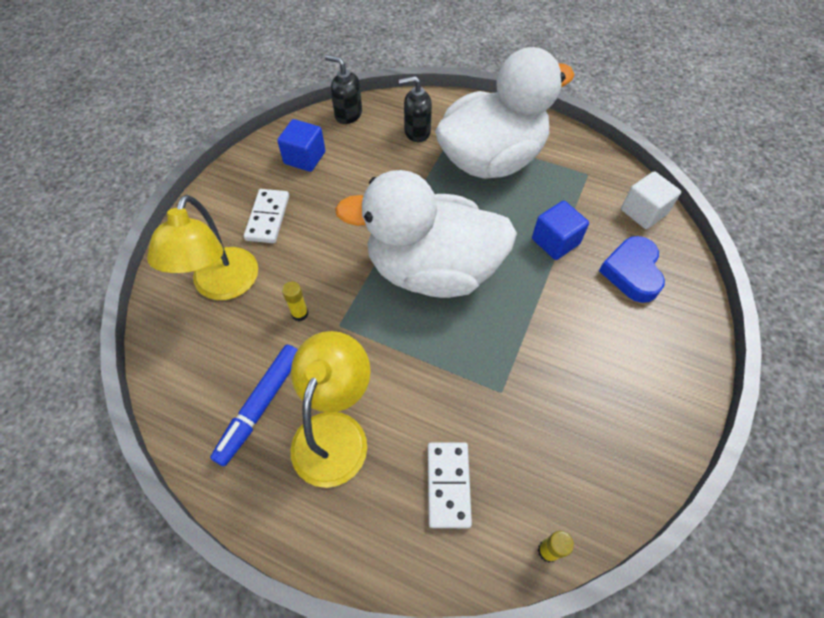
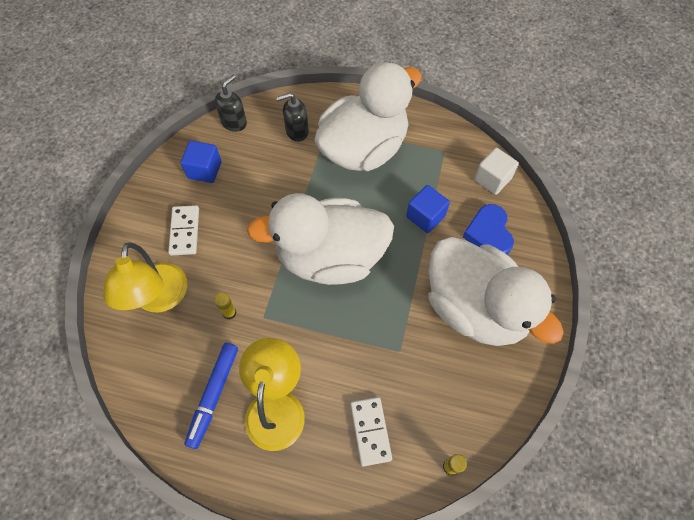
camera: 10 degrees left, 5 degrees up
black soap dispenser [325,55,362,124] -> black soap dispenser turned 105 degrees clockwise [215,75,247,132]
none -> white duck [428,237,564,346]

